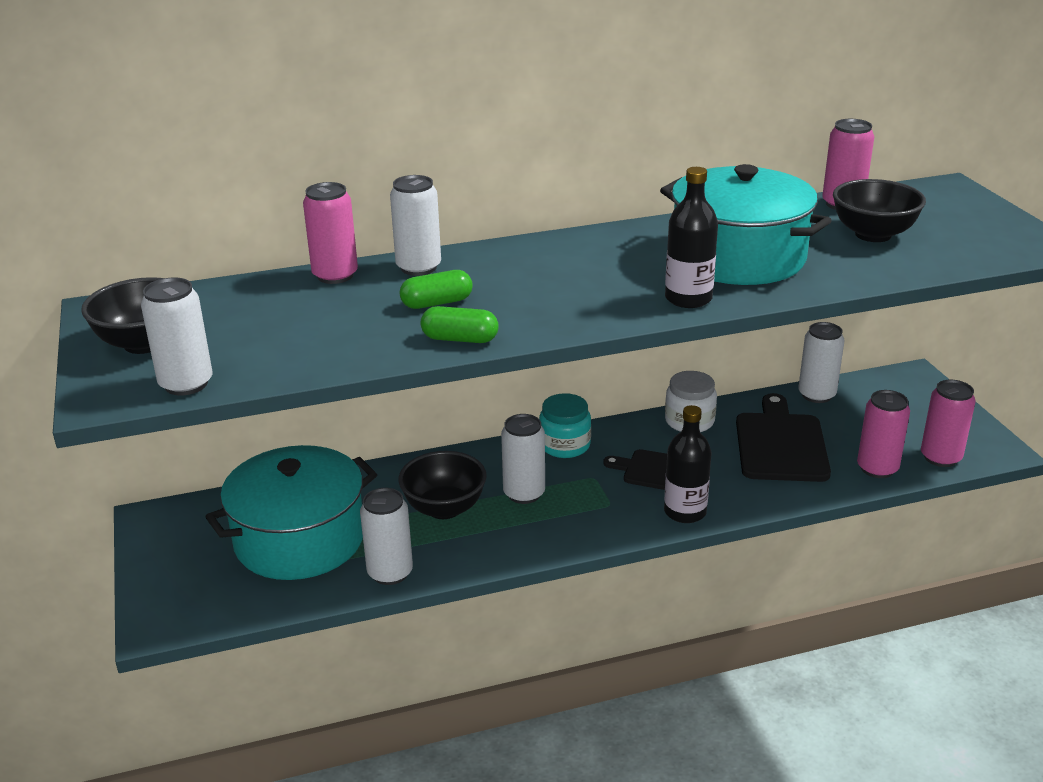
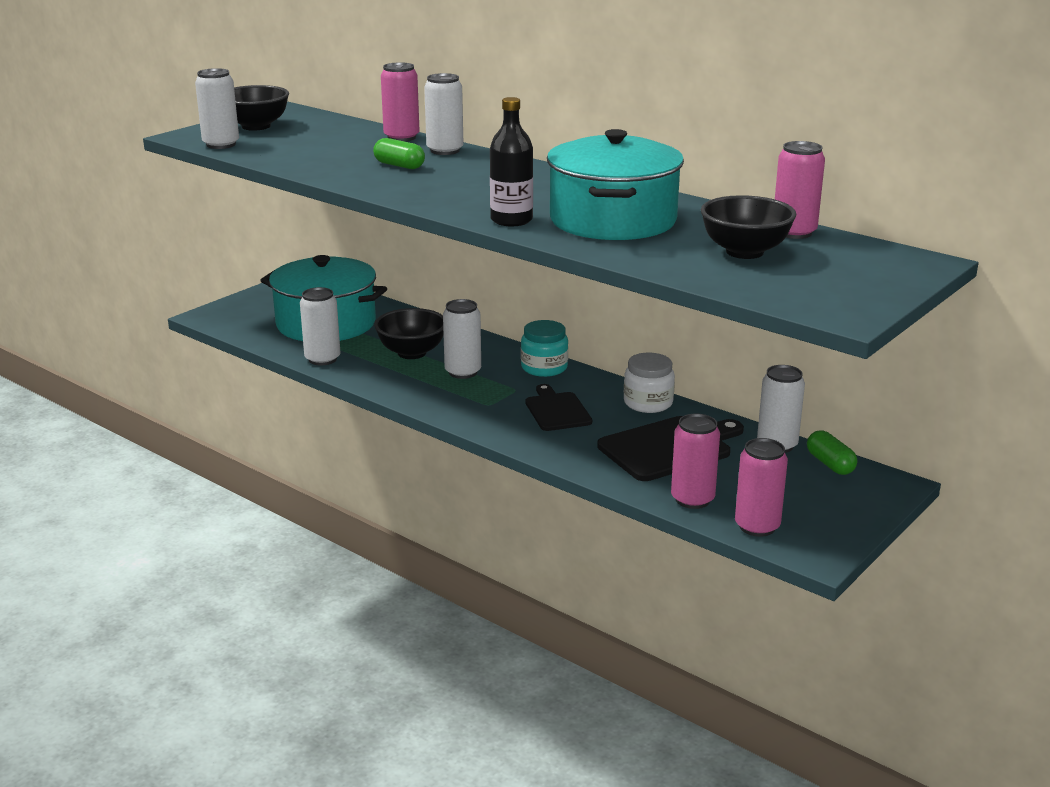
camera: 55 degrees right, 5 degrees down
green capsule [421,306,498,343] -> green capsule moved to [807,430,857,475]
black bottle [664,405,712,523] -> none

